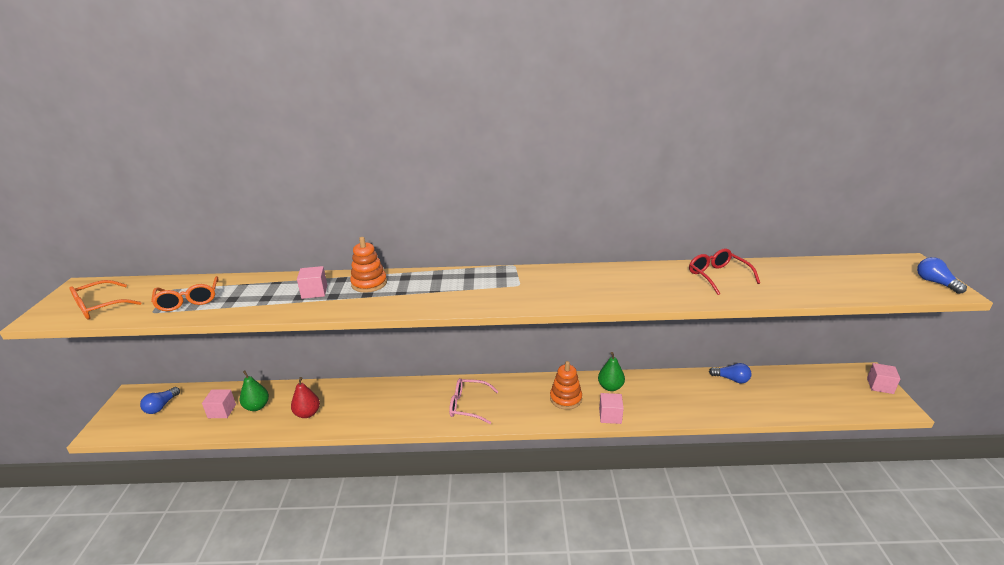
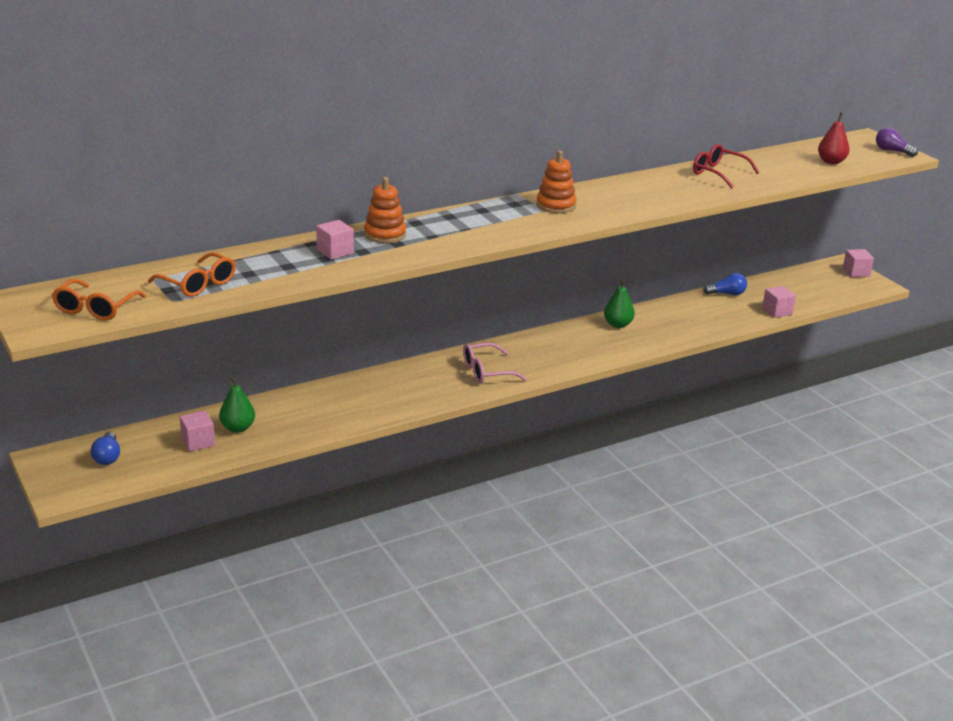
camera: 30 degrees left, 0 degrees up
red pear [291,377,320,418] -> red pear moved to [818,112,849,164]
orange stacking toy [550,361,582,410] -> orange stacking toy moved to [536,151,577,213]
pink cube [599,393,624,424] -> pink cube moved to [762,286,796,318]
blue light bulb [917,257,967,294] -> purple light bulb [876,127,918,157]

